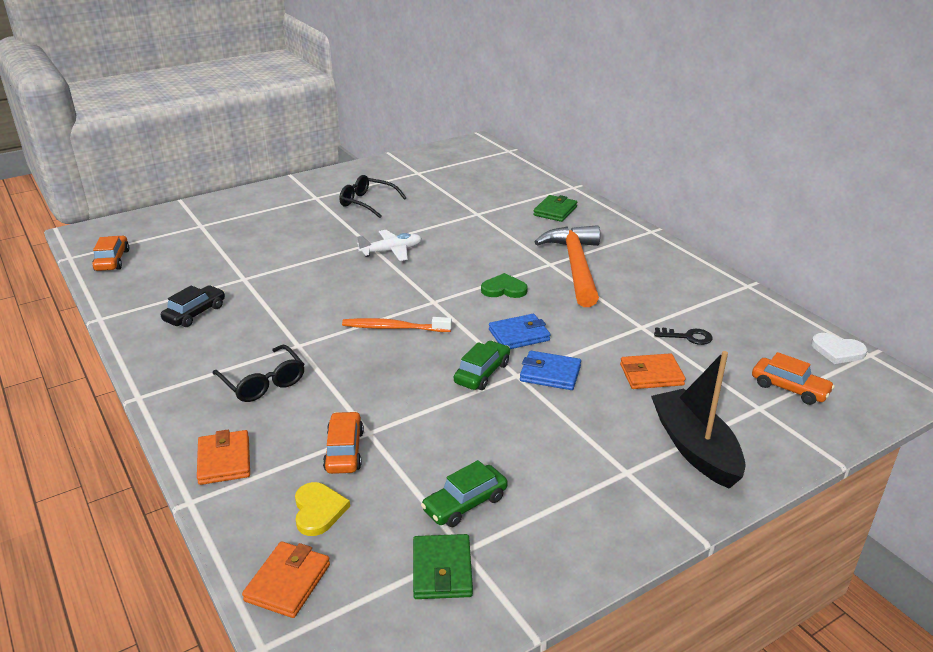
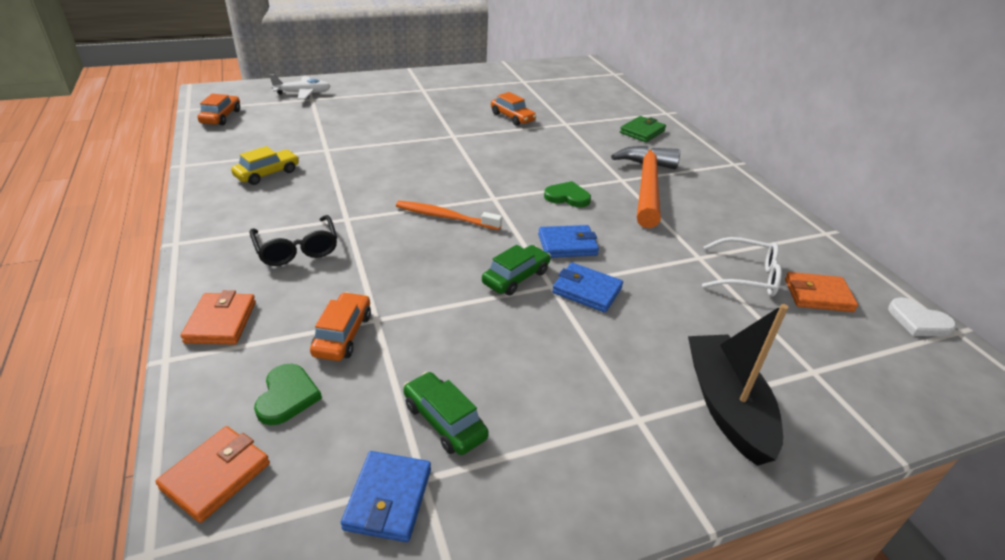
camera: 10 degrees right, 5 degrees up
black car [161,286,225,327] -> yellow car [231,146,299,185]
yellow heart [295,482,350,536] -> green heart [254,364,322,425]
black glasses [339,175,406,218] -> none
white plane [357,230,422,261] -> white plane moved to [269,74,331,99]
green wallet [413,534,473,599] -> blue wallet [341,451,431,542]
green car [421,460,508,527] -> green car turned 75 degrees clockwise [403,372,489,455]
orange wallet [620,353,686,389] -> orange wallet moved to [785,272,858,312]
black key [654,328,713,345] -> white glasses [702,237,782,297]
orange car [752,352,835,405] -> orange car moved to [491,92,537,126]

